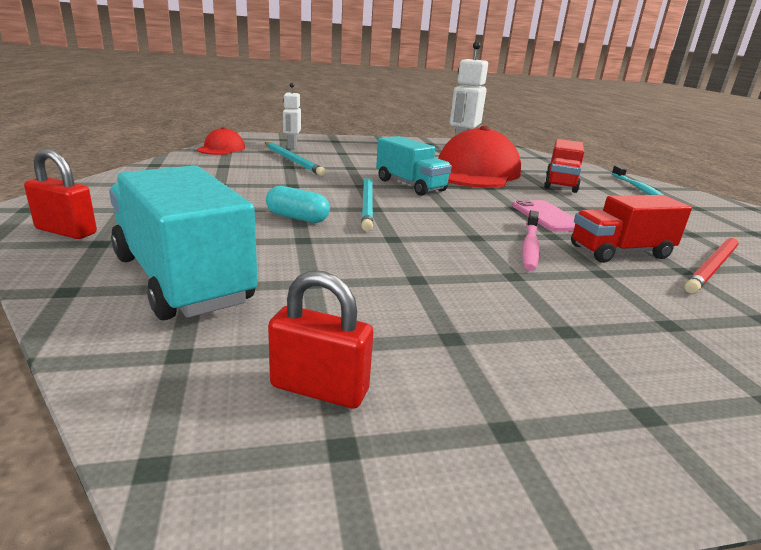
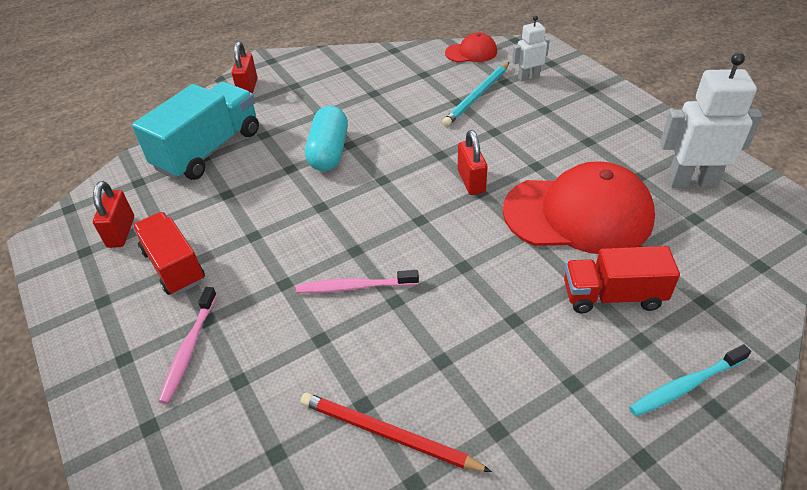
camera: 75 degrees right, 20 degrees up
turquoise capsule [266,186,330,223] -> turquoise capsule [305,106,348,171], size x1.53
turquoise pencil [361,176,373,231] -> none
turquoise truck [376,136,452,196] -> red padlock [458,130,488,195]
pink phone [512,200,575,232] -> none
red truck [571,195,692,263] -> red truck moved to [132,212,205,295]
none -> pink toothbrush [158,287,217,404]

